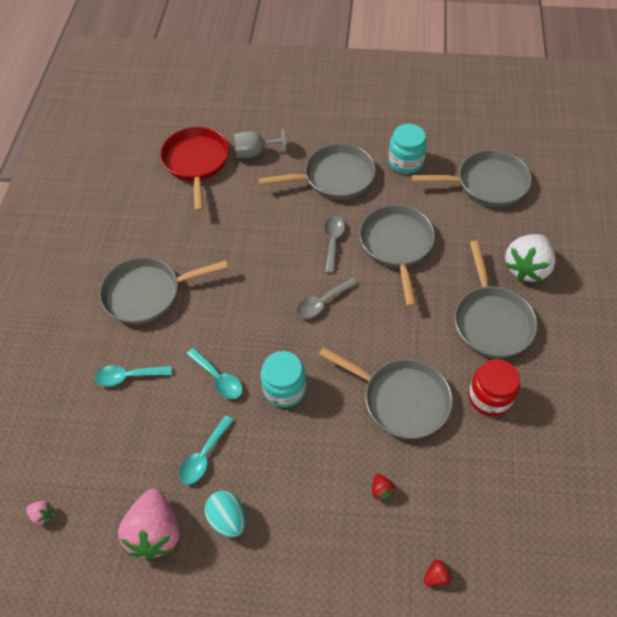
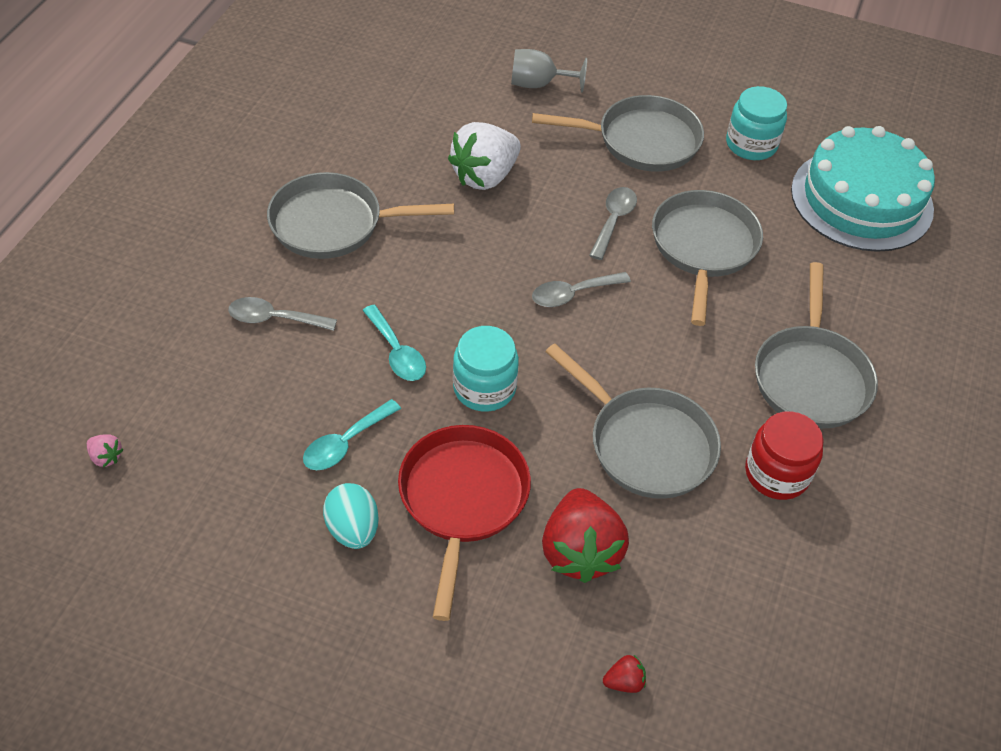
camera: 10 degrees right, 5 degrees down
turquoise spoon [94,365,171,387] -> grey spoon [228,297,337,331]
pink strawberry [118,489,180,559] -> none
red pan [160,127,229,212] -> red pan moved to [398,425,531,621]
red strawberry [372,474,395,500] -> red strawberry [542,488,629,583], size x2.44
grey pan [412,150,532,207] -> turquoise cake [791,126,935,252]
white strawberry [505,234,556,282] -> white strawberry moved to [448,122,521,190]

